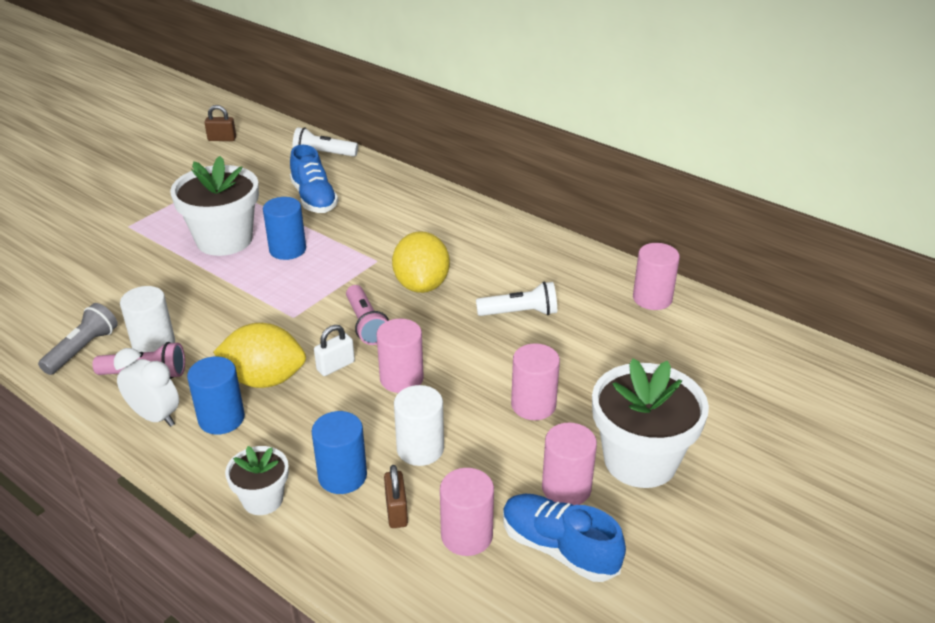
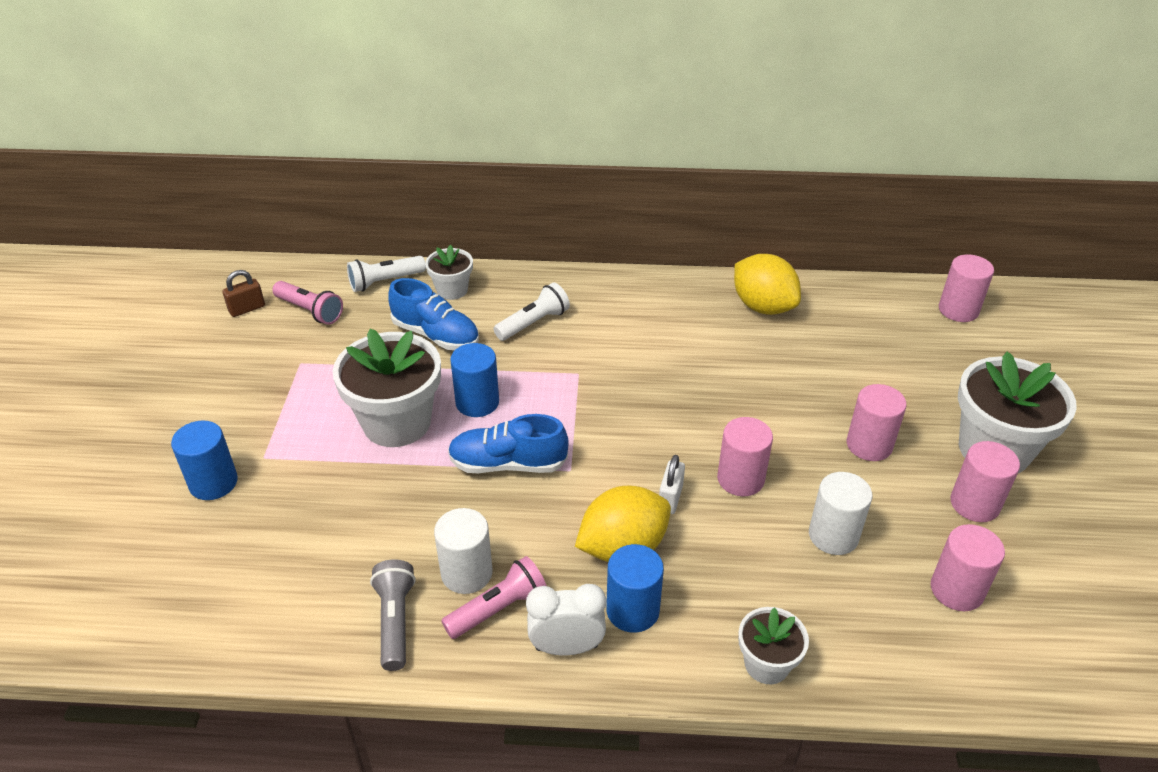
camera: 35 degrees left, 5 degrees up
blue cylinder [312,411,367,494] -> blue cylinder moved to [171,420,238,500]
pink flashlight [346,285,389,345] -> pink flashlight moved to [272,281,343,325]
brown padlock [384,465,408,528] -> none
yellow lemon [392,231,450,293] -> yellow lemon moved to [734,254,801,315]
white flashlight [476,282,557,316] -> white flashlight moved to [493,282,570,341]
blue shoe [503,494,626,582] -> blue shoe moved to [448,414,569,473]
pink cylinder [633,243,680,310] -> pink cylinder moved to [939,255,994,322]
none -> white flower pot [425,245,473,300]

